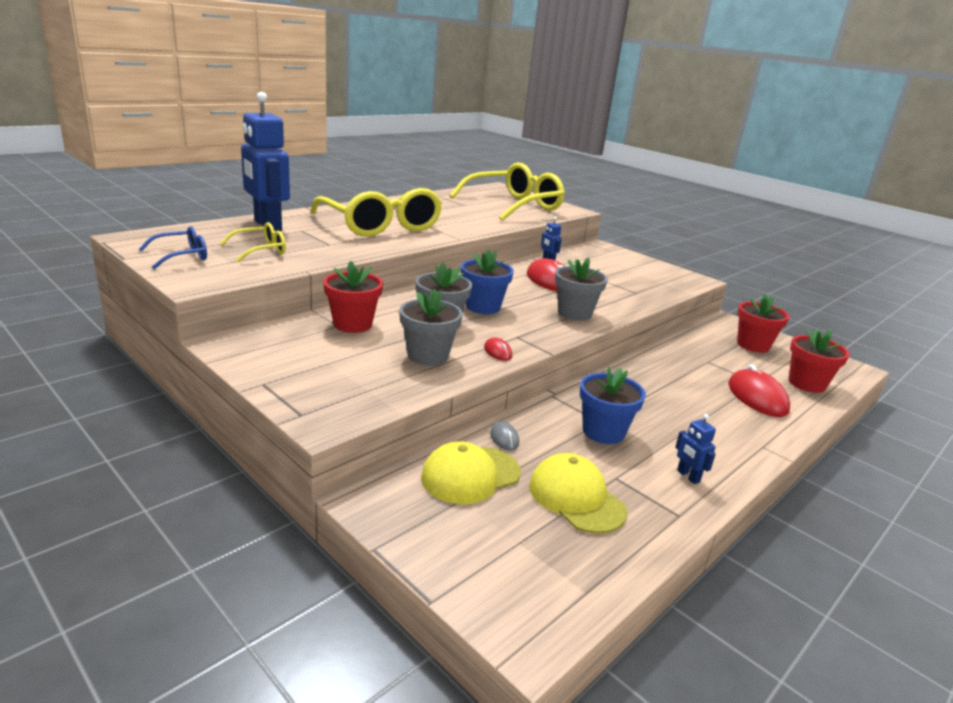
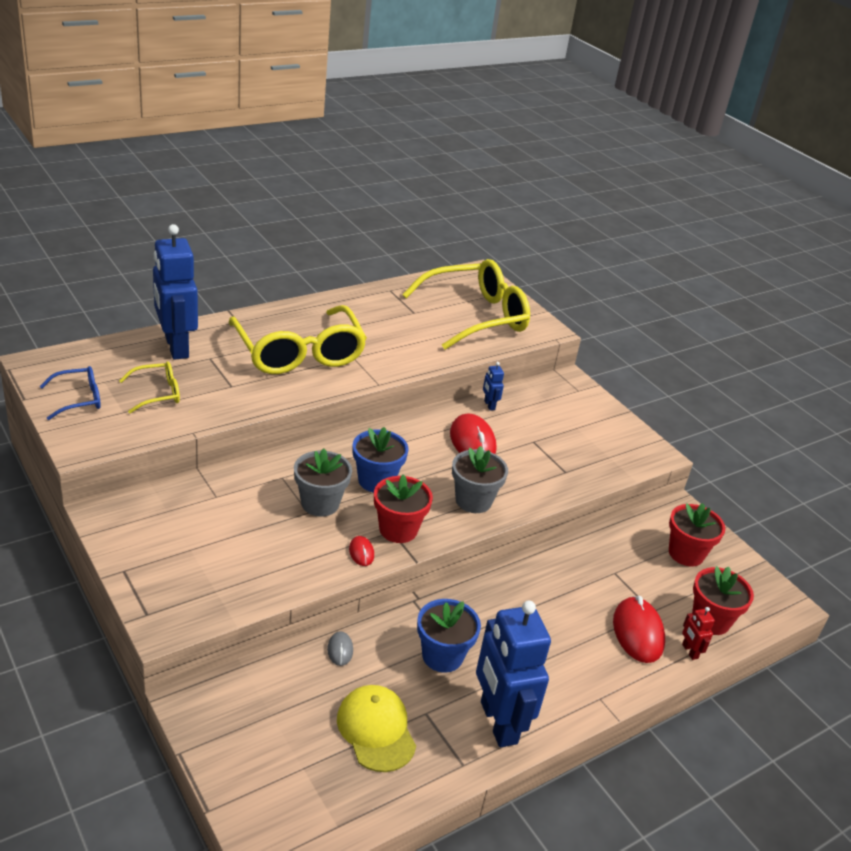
camera: 10 degrees right, 10 degrees up
red flower pot [323,261,383,333] -> red flower pot moved to [374,475,433,543]
grey flower pot [399,288,463,366] -> none
yellow cap [421,441,521,504] -> none
blue robot [675,414,716,484] -> blue robot [476,601,551,747], size x2.47
none -> red robot [682,607,715,660]

